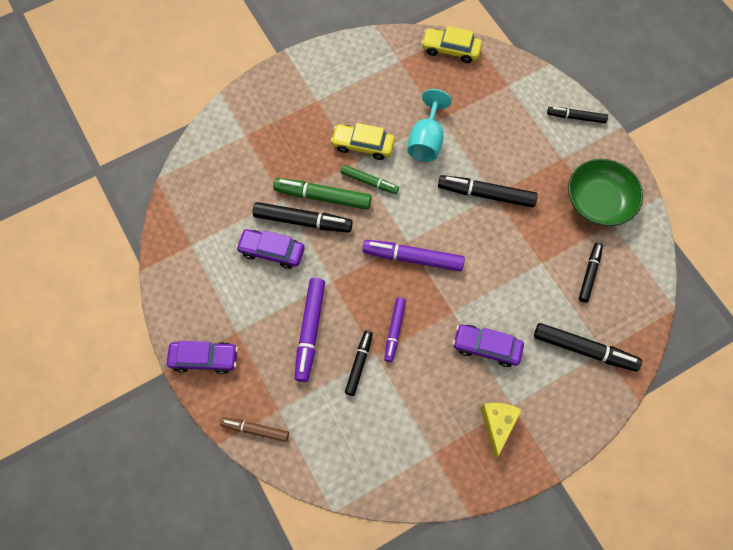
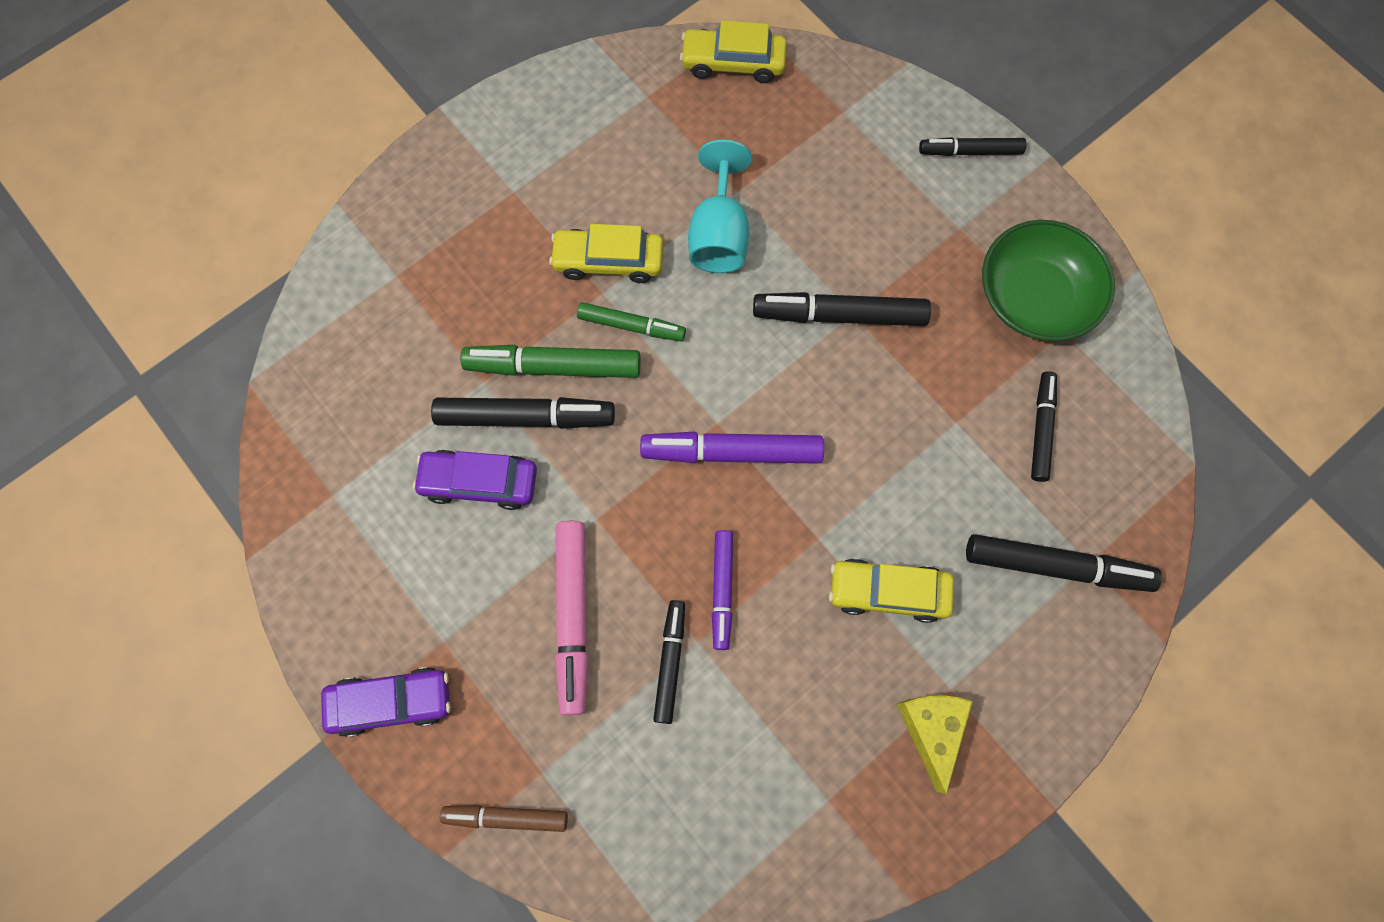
camera: 10 degrees left, 5 degrees up
purple marker [294,278,325,382] -> pink marker [555,521,589,715]
purple car [453,324,524,367] -> yellow car [829,559,954,623]

